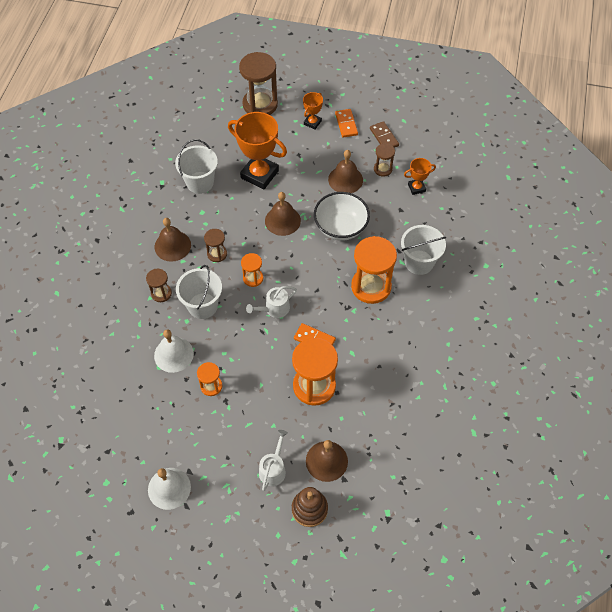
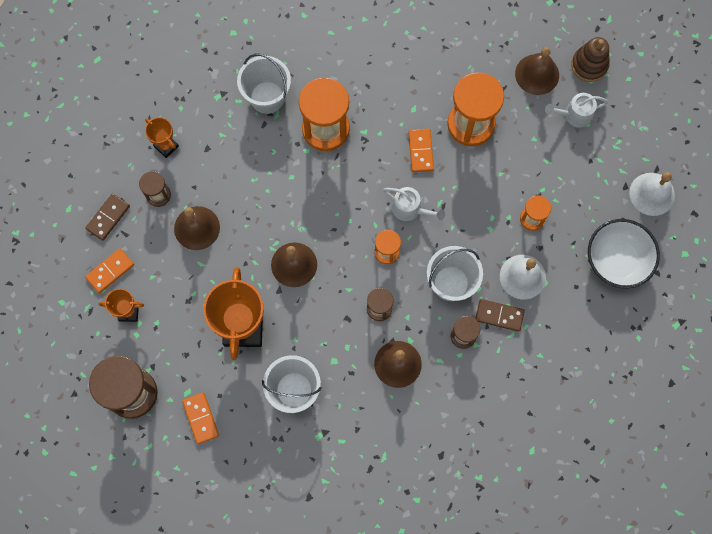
camera: 120 degrees left, 15 degrees up
white bowl [314,192,370,241] -> white bowl moved to [588,219,660,288]
none -> orange domino [182,392,219,444]
none -> brown domino [475,299,525,332]

